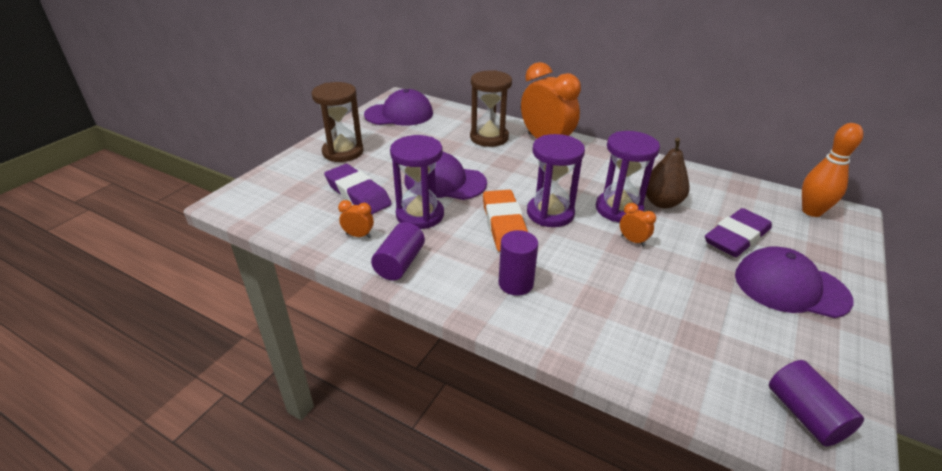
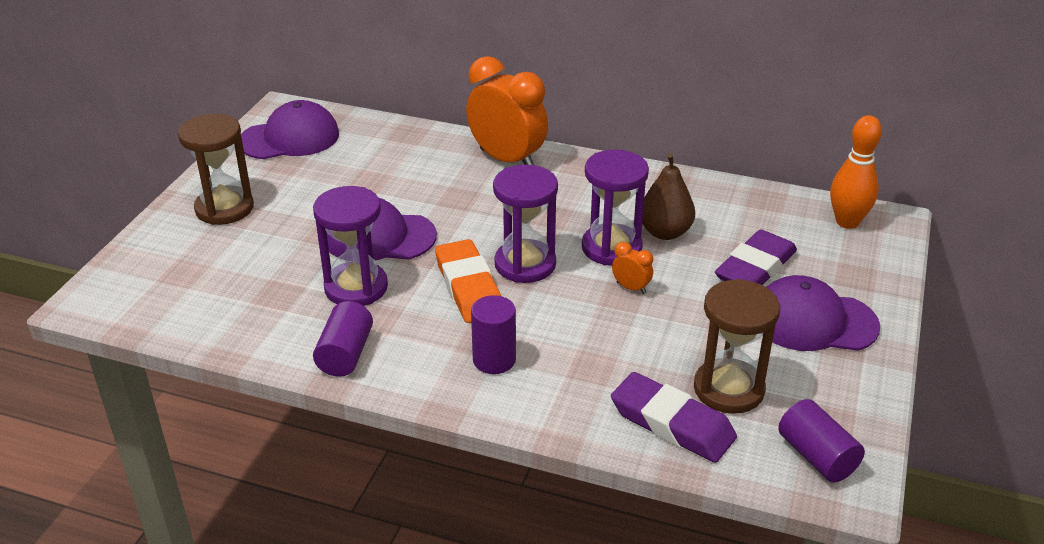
camera: 10 degrees left, 0 degrees up
purple eraser [324,164,392,214] -> purple eraser moved to [611,372,737,463]
orange clock [338,200,374,238] -> none
brown hourglass [470,70,512,147] -> brown hourglass moved to [694,279,780,414]

